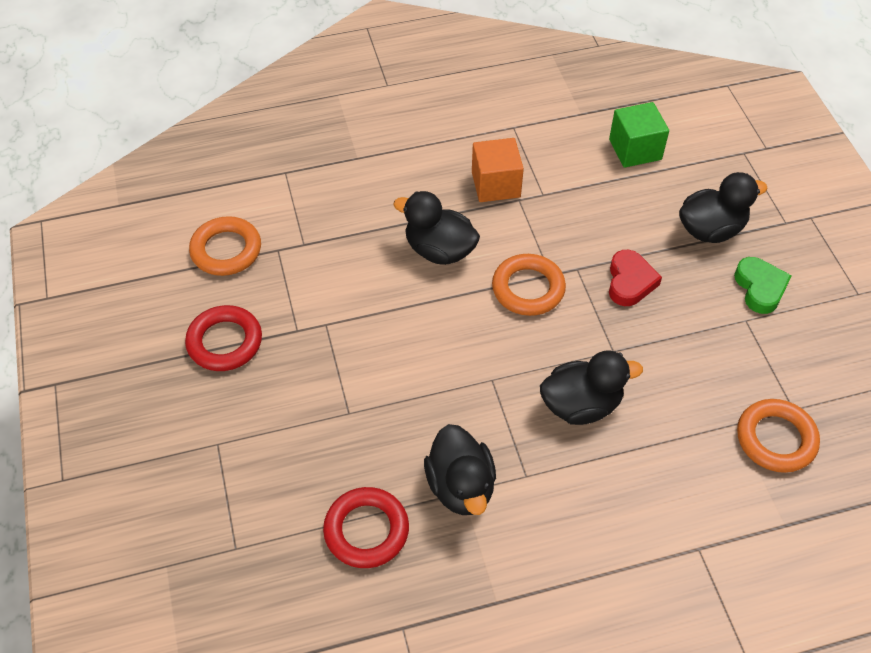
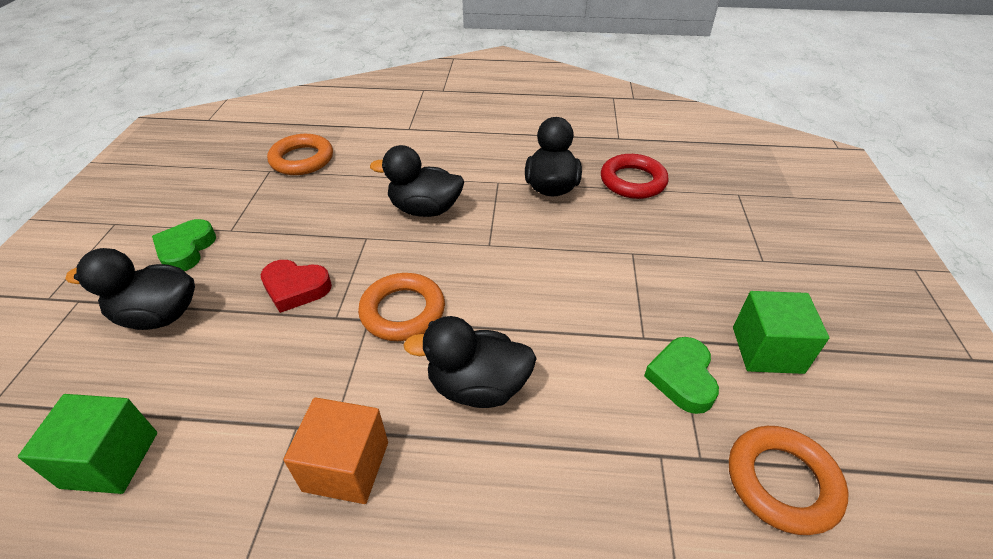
camera: 160 degrees left, 10 degrees down
red ring [185,305,262,371] -> green cube [733,291,829,374]
black duck [393,191,480,265] -> black duck turned 135 degrees clockwise [403,316,537,408]
red heart [609,250,662,306] -> red heart turned 105 degrees counterclockwise [261,260,332,313]
none -> green heart [644,337,719,414]

